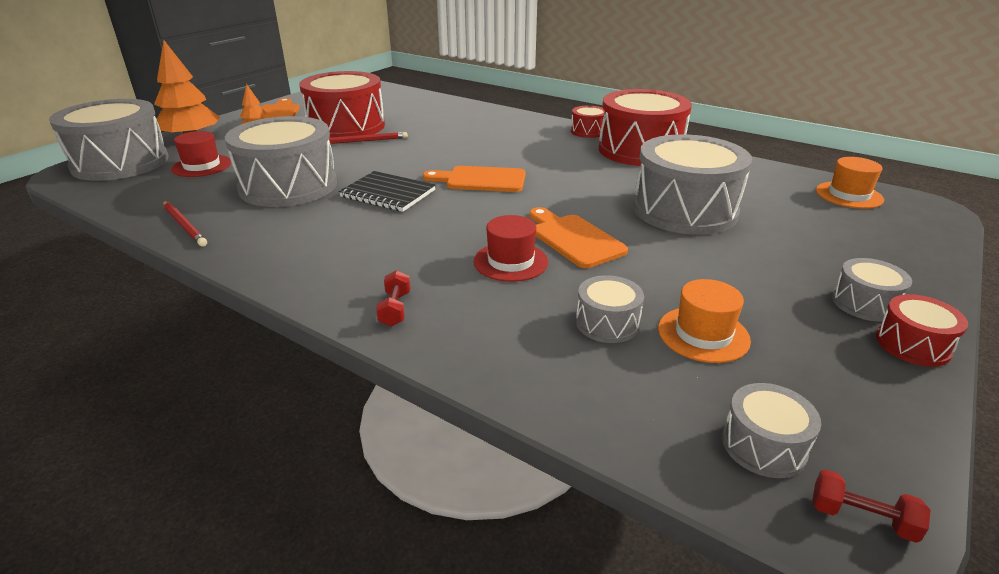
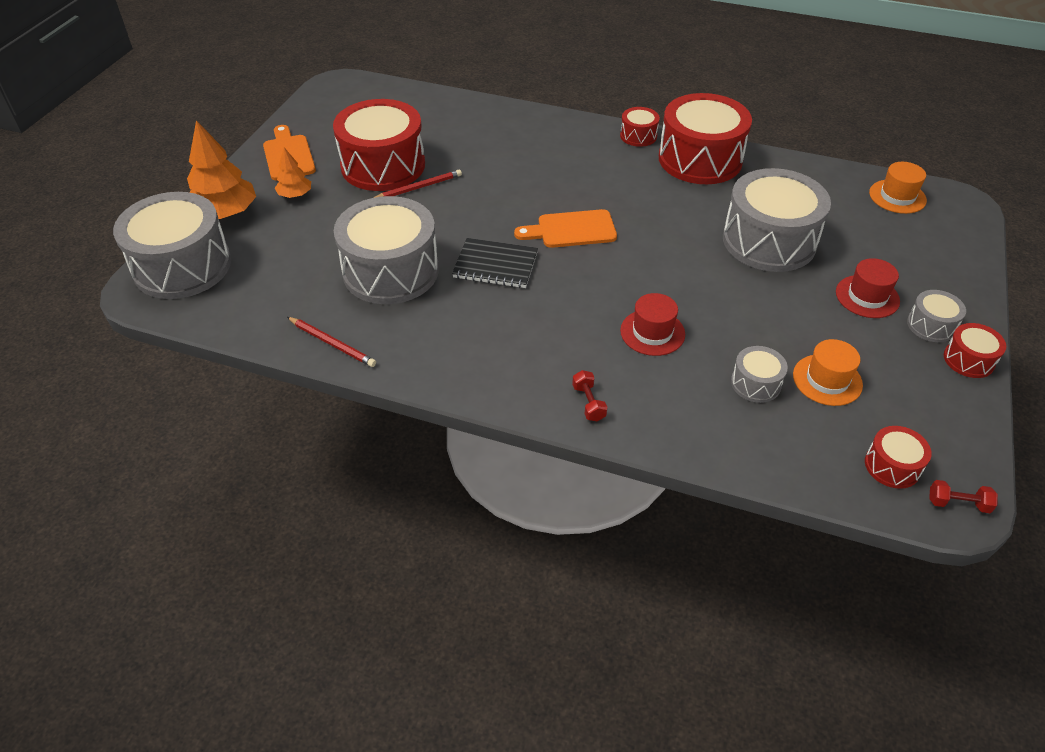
camera: 15 degrees left, 15 degrees up
red hat [171,131,231,177] -> red hat moved to [836,258,900,318]
orange cutting board [530,207,628,268] -> none
grey drum [722,383,821,478] -> red drum [865,426,932,489]

